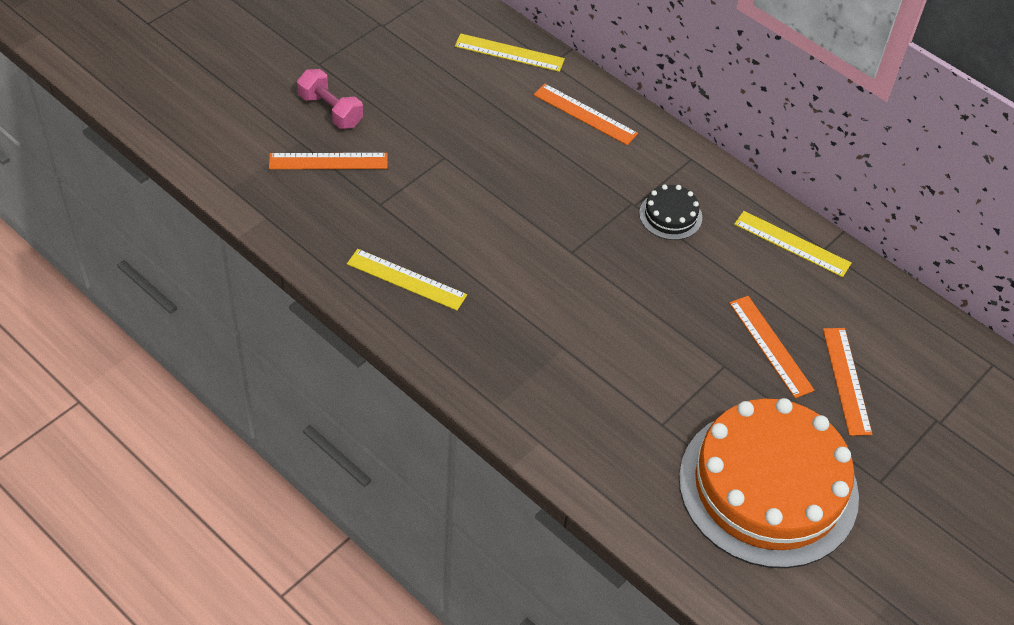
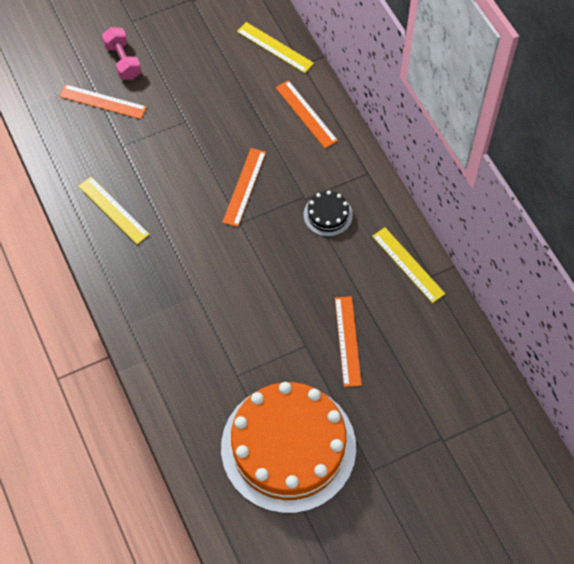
camera: 25 degrees right, 10 degrees up
orange ruler [823,328,872,436] -> orange ruler moved to [222,148,266,227]

